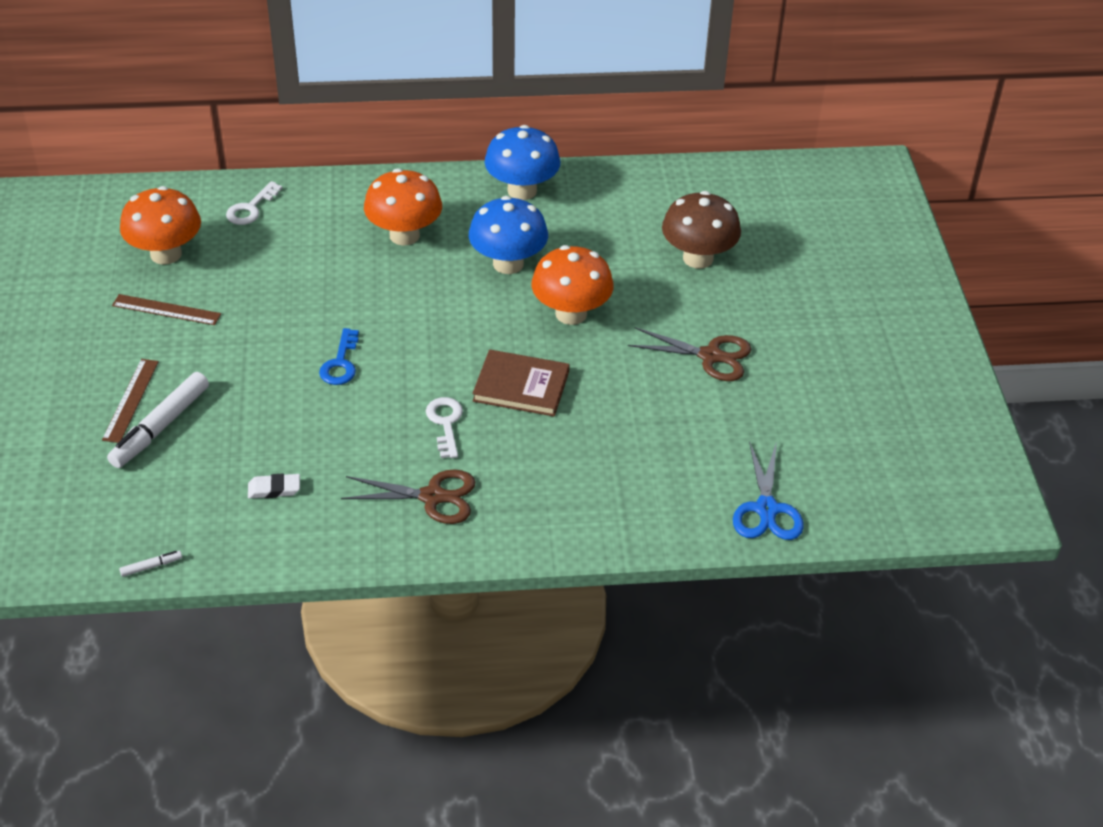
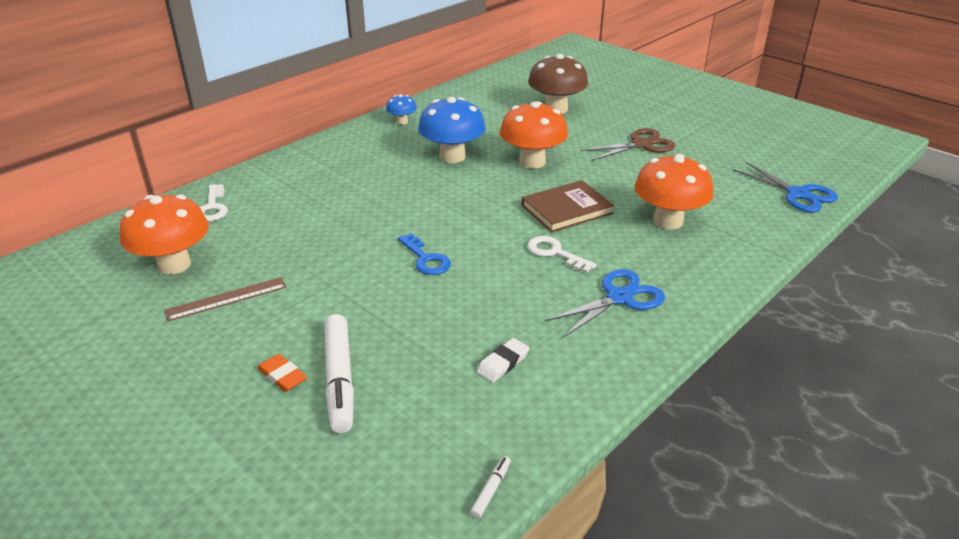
camera: 40 degrees left, 10 degrees down
brown ruler [102,359,159,443] -> orange eraser [257,354,307,392]
brown scissors [341,470,475,524] -> blue scissors [545,269,665,338]
orange mushroom [364,168,442,246] -> orange mushroom moved to [635,154,714,229]
blue mushroom [485,125,560,200] -> blue mushroom [386,94,417,125], size x0.50

